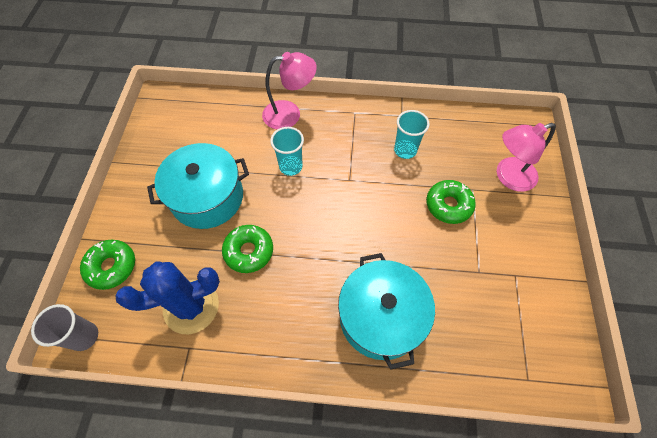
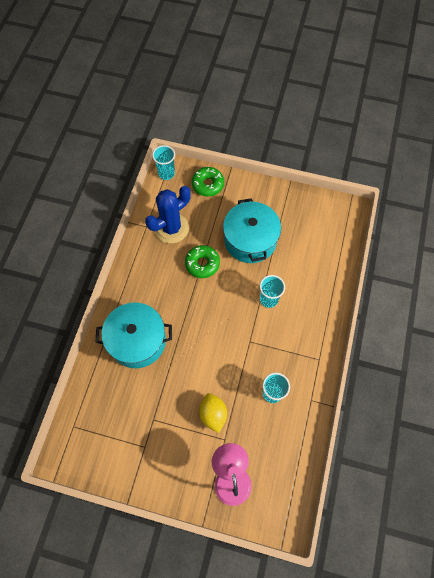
camera: 100 degrees right, 5 degrees up
grey cup [31,304,98,351] -> turquoise cup [152,145,175,180]
blue cactus [115,261,220,334] -> blue cactus turned 60 degrees clockwise [145,186,191,243]
pink lamp [262,52,317,129] -> none
green donut [426,180,476,224] -> yellow lemon [199,393,227,433]

